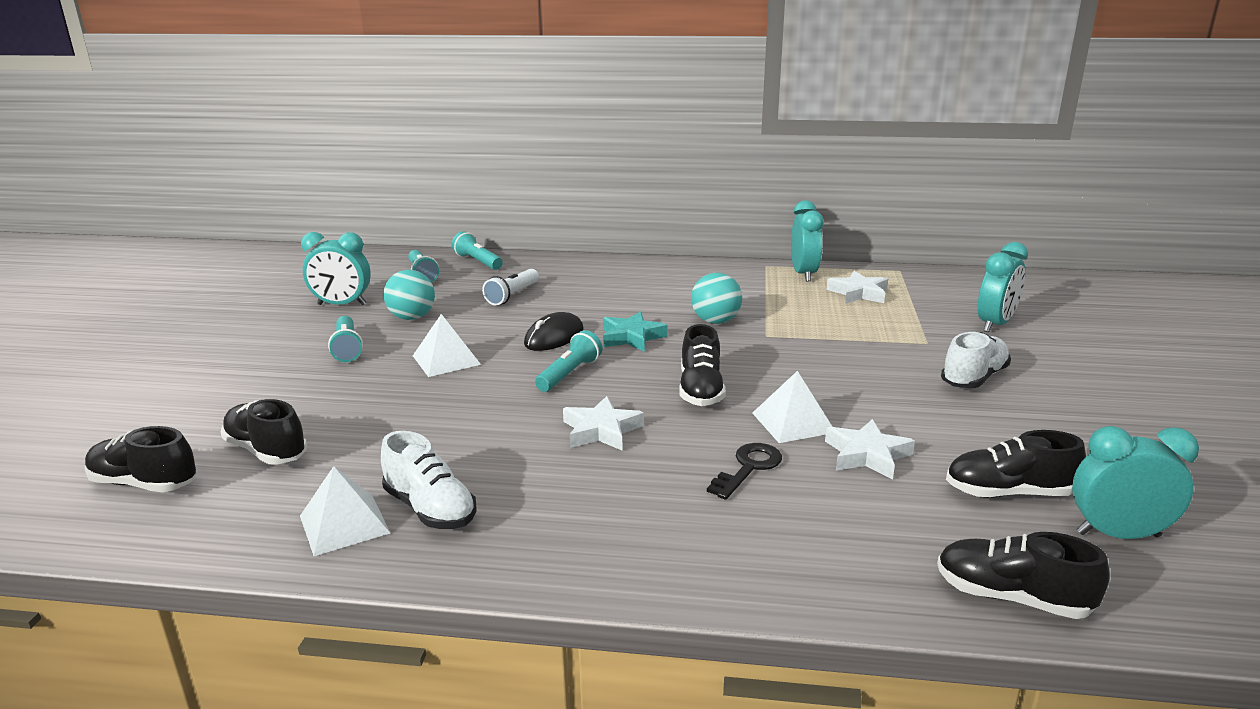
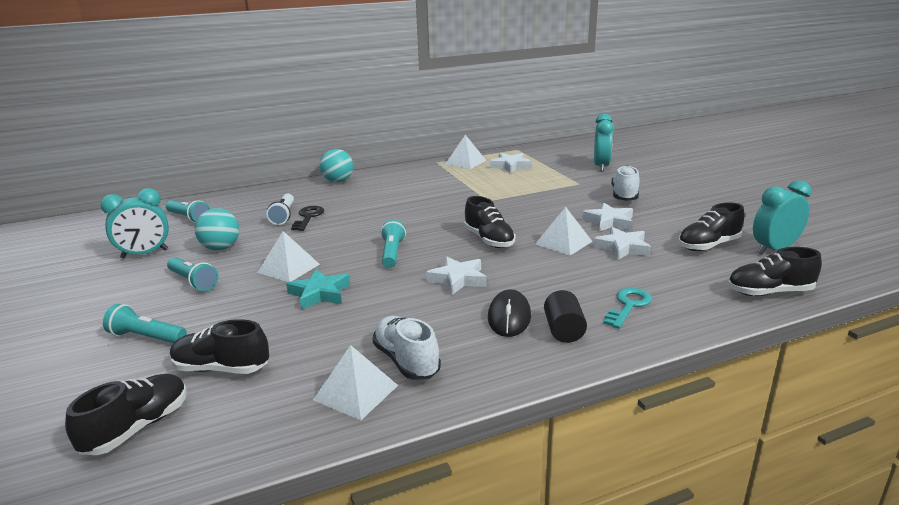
camera: 30 degrees left, 0 degrees up
black shoe [84,426,197,493] -> black shoe turned 135 degrees clockwise [65,374,187,455]
white shoe [381,431,477,529] -> white shoe turned 135 degrees counterclockwise [372,316,441,380]
turquoise flashlight [452,231,503,270] -> turquoise flashlight moved to [103,304,187,343]
black mouse [524,312,584,351] -> black mouse moved to [488,289,531,337]
turquoise star [603,311,668,351] -> turquoise star moved to [286,269,350,310]
turquoise ball [691,273,742,324] -> turquoise ball moved to [320,149,353,182]
black key [707,443,782,500] -> black key moved to [291,206,324,231]
turquoise clock [791,200,824,282] -> white pyramid [445,135,486,169]
none -> black cylinder [544,290,587,343]
none -> white star [582,203,633,232]
none -> turquoise key [603,288,652,329]

